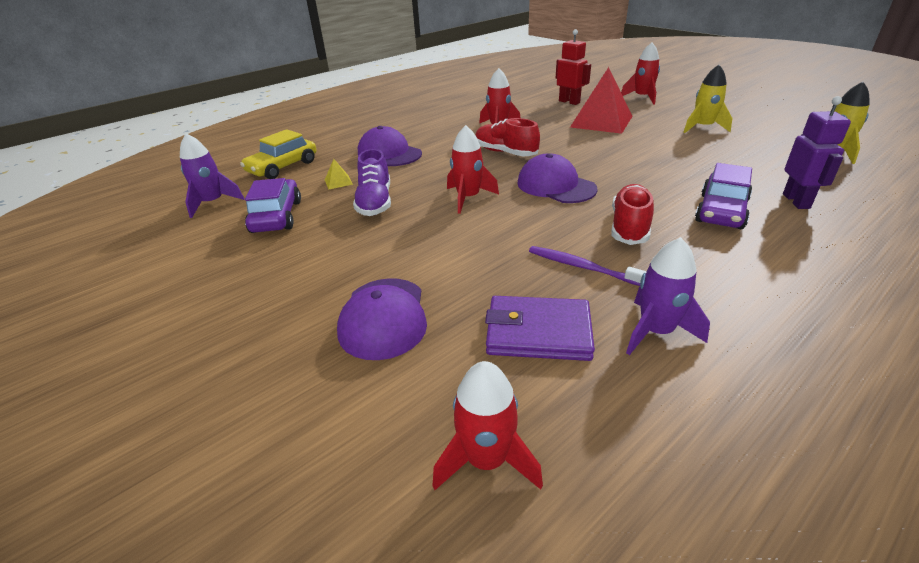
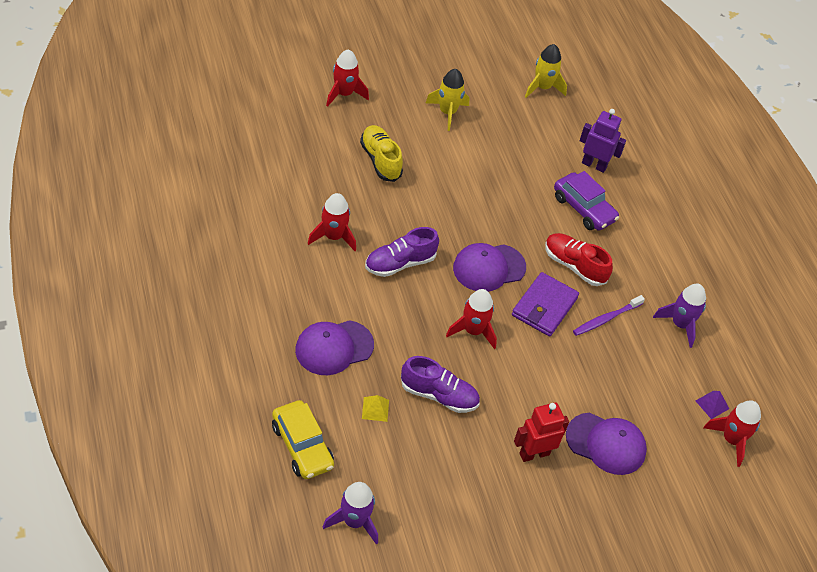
camera: 75 degrees left, 15 degrees up
purple car [245,178,301,233] -> none
red shoe [476,118,540,156] -> purple shoe [365,227,439,277]
purple wallet [485,296,595,361] -> purple wallet moved to [512,272,579,337]
red robot [556,29,591,105] -> red robot moved to [514,403,569,462]
red pyramid [570,67,632,134] -> yellow shoe [360,125,403,182]
none -> purple pyramid [696,391,729,419]

